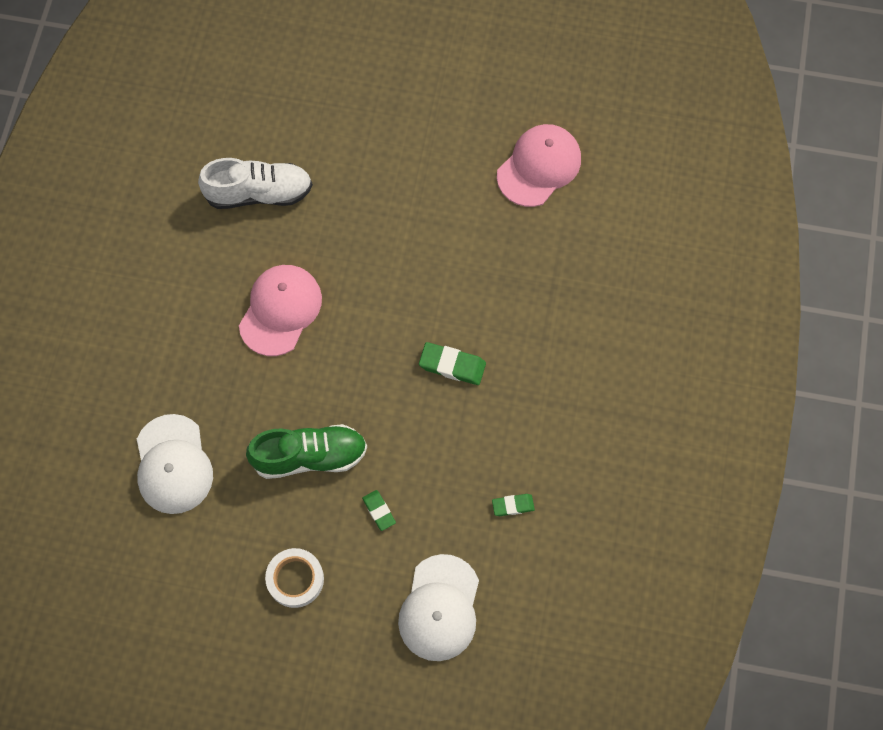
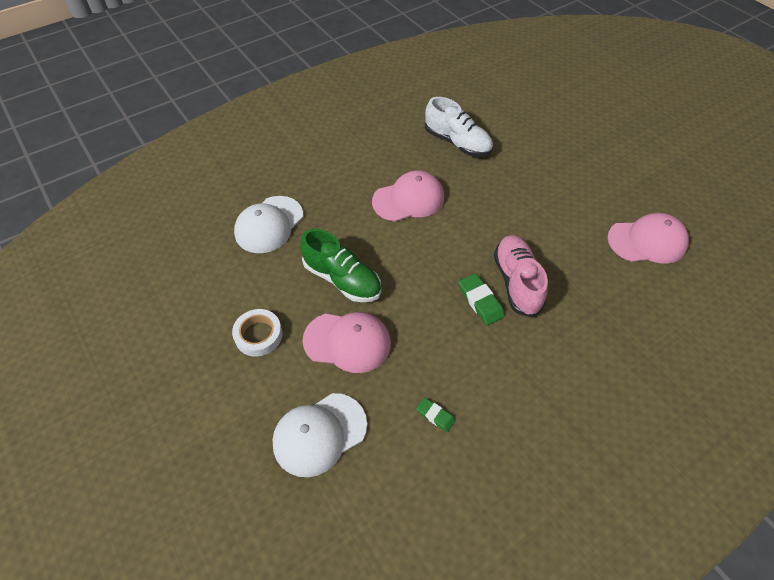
camera: 45 degrees right, 15 degrees down
green eraser [362,490,396,531] -> pink cap [303,312,391,373]
none -> pink shoe [494,235,548,318]

